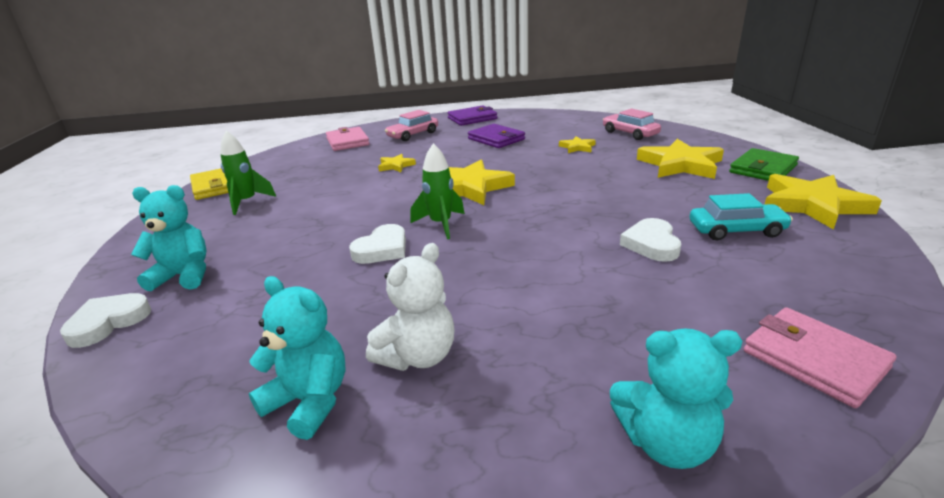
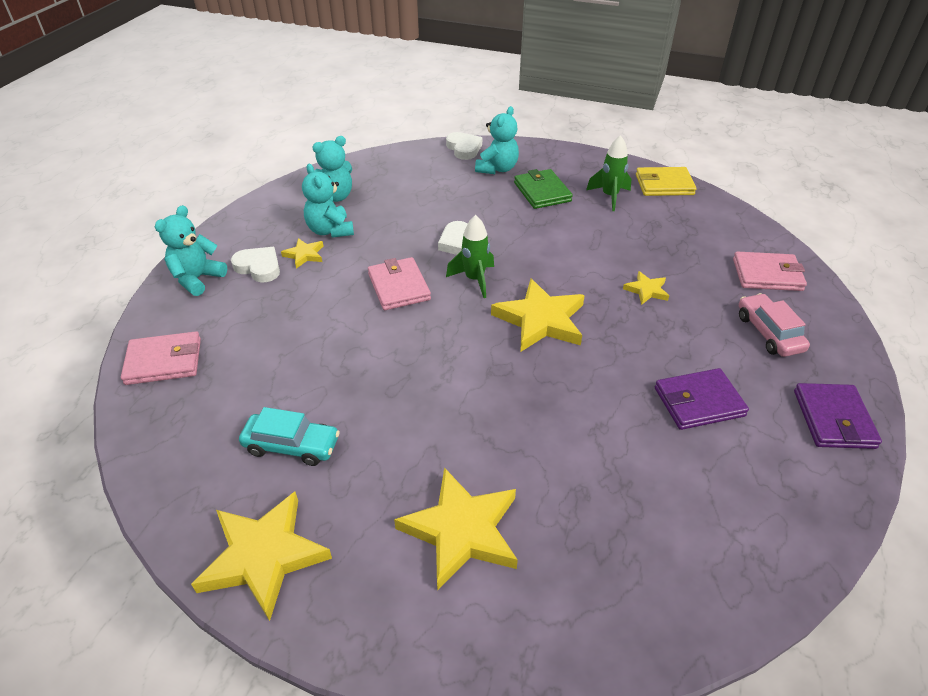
camera: 115 degrees right, 15 degrees up
white teddy bear [366,243,454,371] -> turquoise teddy bear [302,164,354,238]
yellow star [559,136,596,153] -> yellow star moved to [281,238,323,269]
pink car [603,109,661,140] -> none
white heart [620,218,681,262] -> white heart moved to [231,247,280,283]
turquoise car [690,193,793,240] -> turquoise car turned 105 degrees counterclockwise [239,407,340,466]
green wallet [729,148,799,181] -> green wallet moved to [514,169,573,209]
none -> pink wallet [368,257,431,310]

